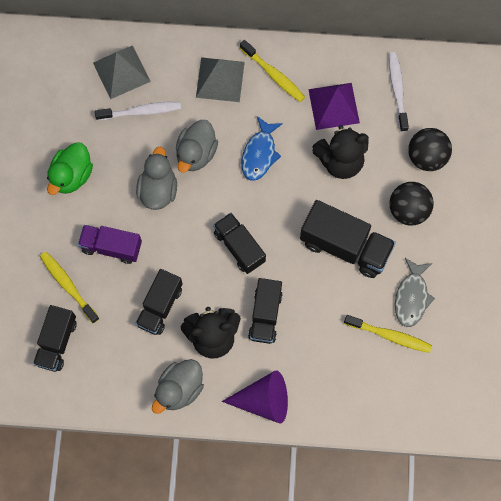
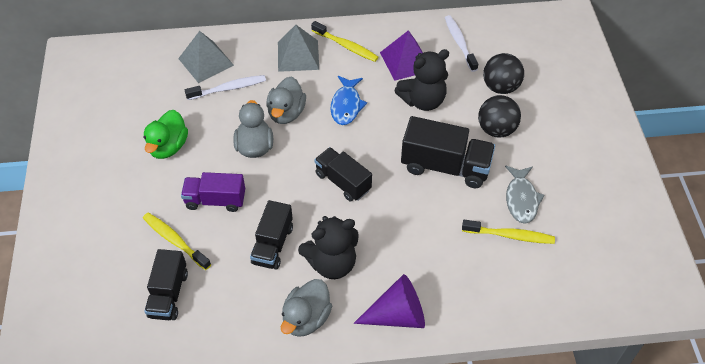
camera: 10 degrees left, 20 degrees down
black truck [248,278,283,344] -> none

